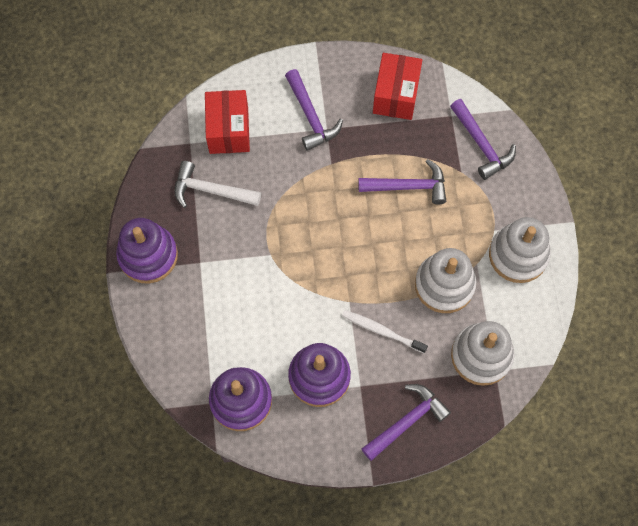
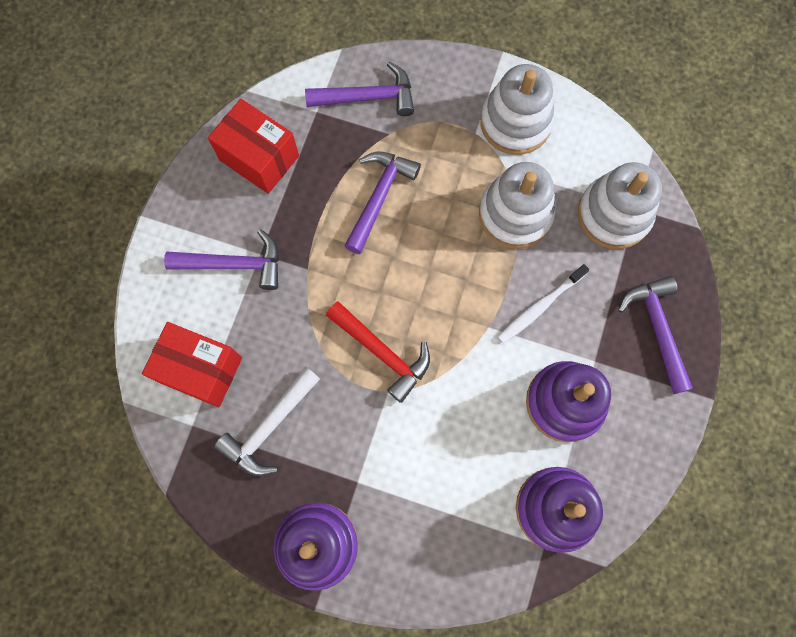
camera: 65 degrees left, 5 degrees up
none -> red hammer [326,301,430,403]

